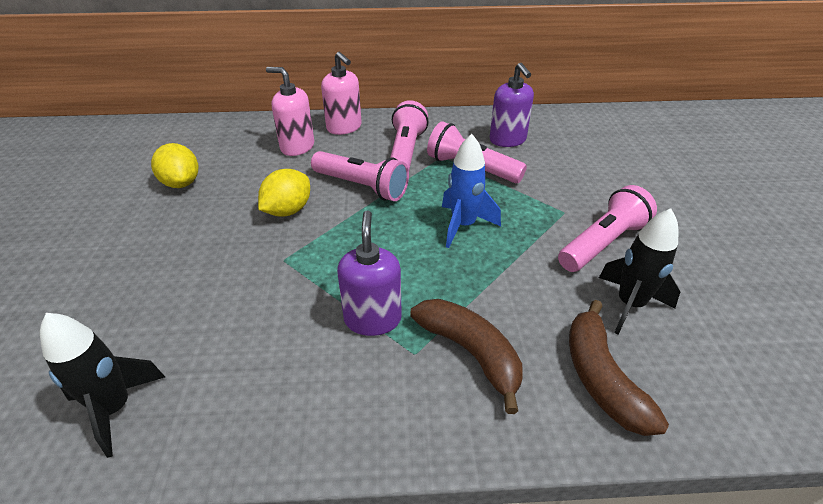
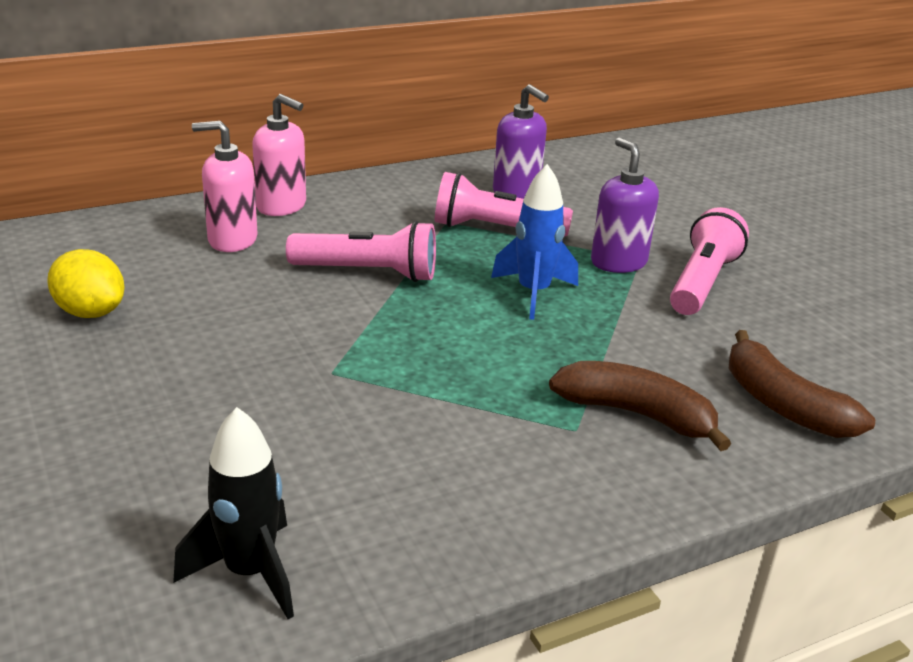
camera: 25 degrees left, 10 degrees down
yellow lemon [258,169,310,217] -> none
purple soap dispenser [337,210,402,336] -> purple soap dispenser moved to [591,138,659,273]
pink flashlight [390,100,429,169] -> none
black rocket [599,208,680,335] -> none

